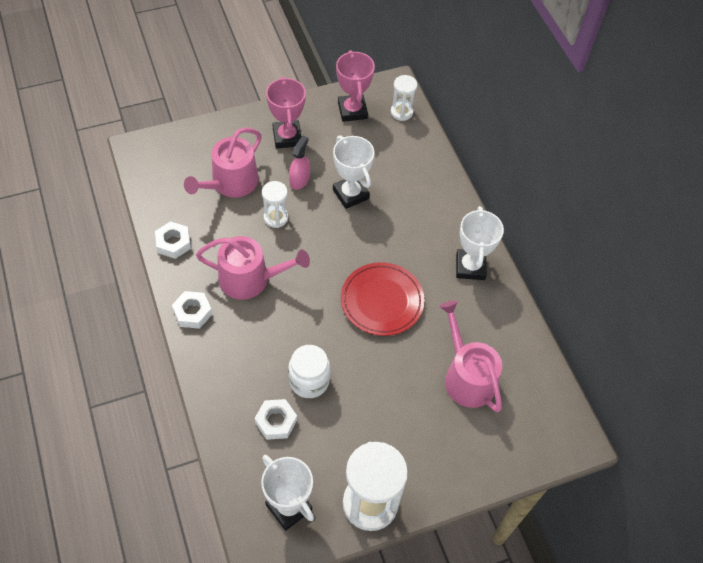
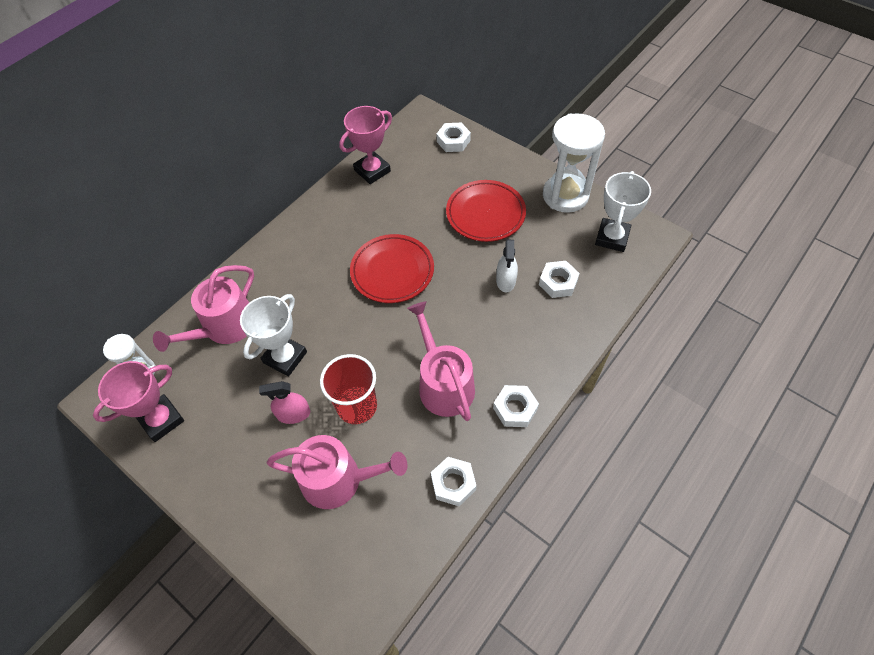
camera: 115 degrees left, 0 degrees up
white hourglass [262,181,288,228] -> red cup [320,354,377,424]
pink trophy [266,76,306,149] -> pink trophy moved to [339,106,392,184]
white jar [288,345,330,398] -> white spray bottle [496,240,518,292]
pink watering can [439,300,502,412] -> pink watering can moved to [153,265,254,352]
white trophy [456,206,504,280] -> none
none -> white nut [436,123,471,152]
none -> red plate [446,180,526,242]

